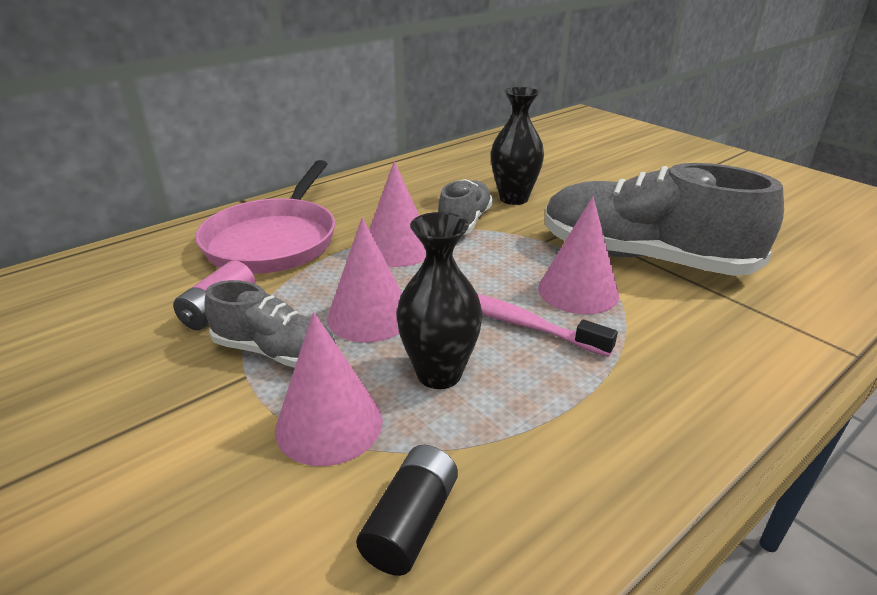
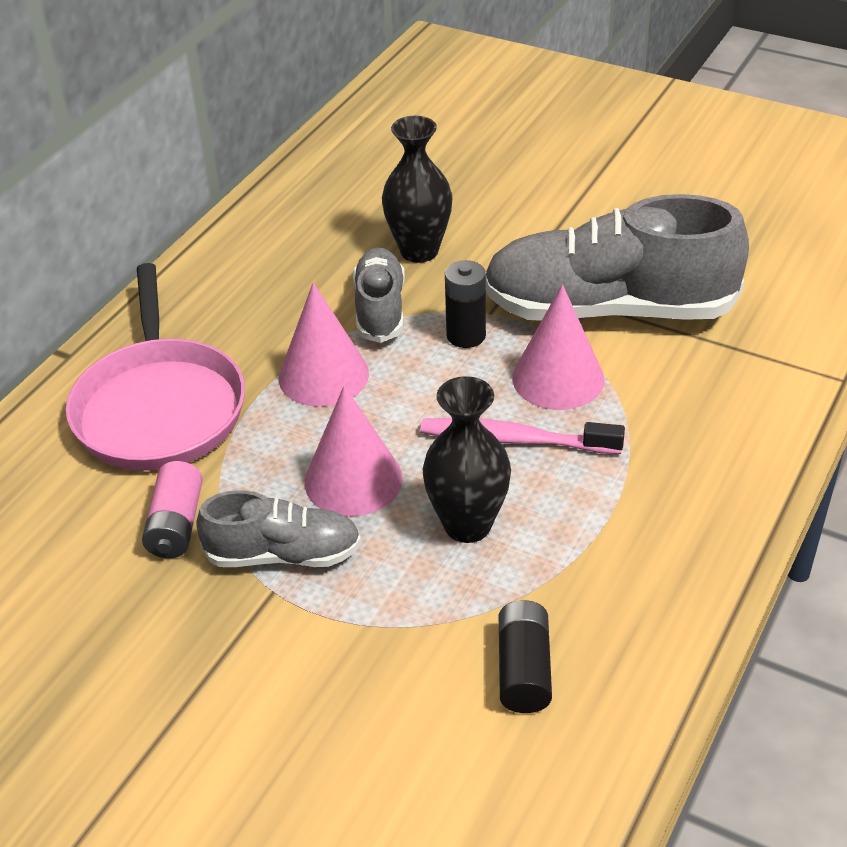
camera: 20 degrees left, 10 degrees up
pink cone [275,312,383,466] -> none
none -> black battery [445,260,486,348]

